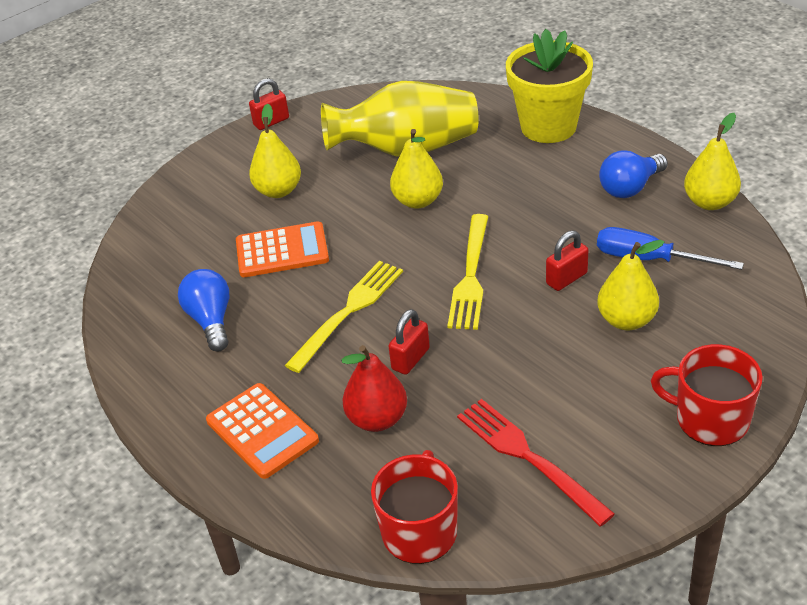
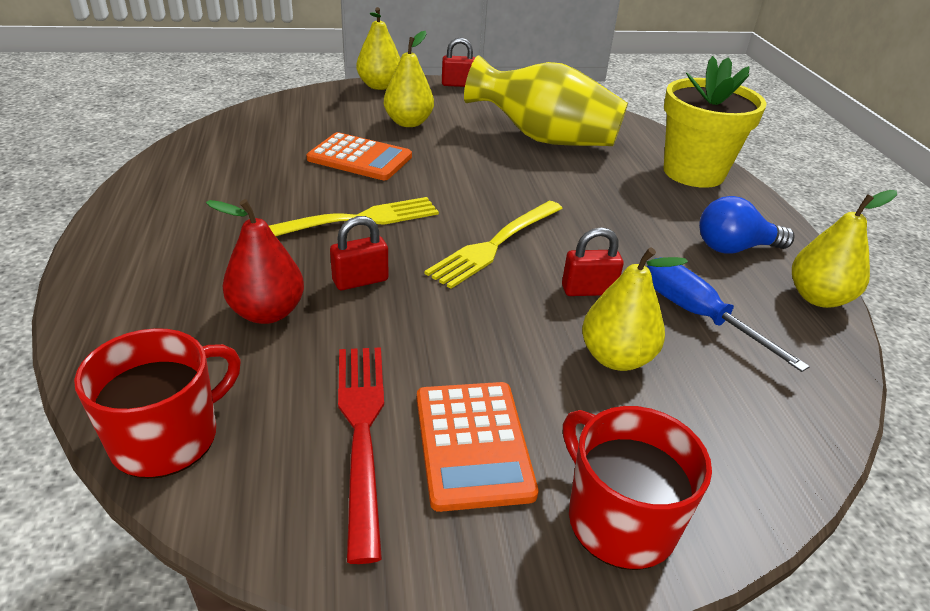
camera: 25 degrees right, 5 degrees down
blue light bulb [178,269,229,352] -> none
orange calculator [206,383,319,479] -> orange calculator moved to [417,382,539,512]
yellow pear [390,129,443,209] -> yellow pear moved to [357,7,401,90]

